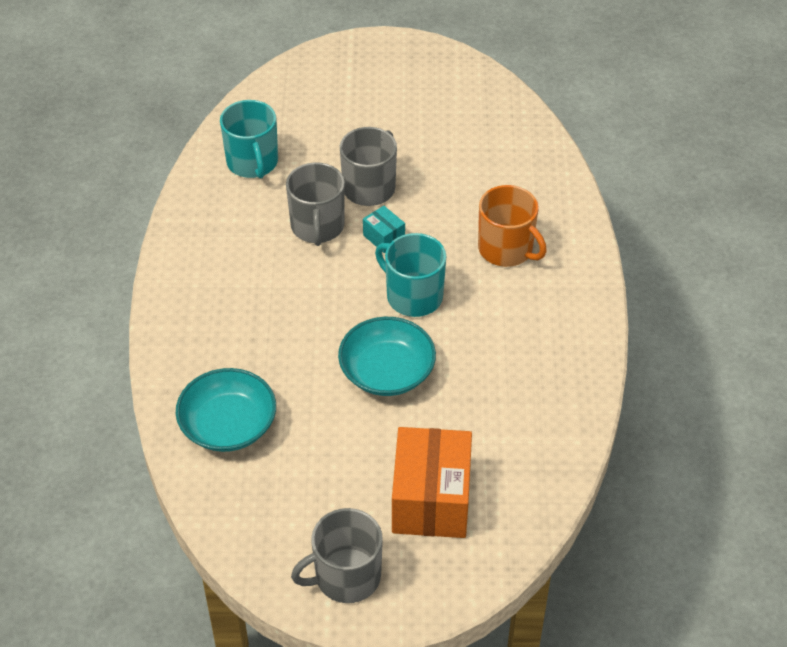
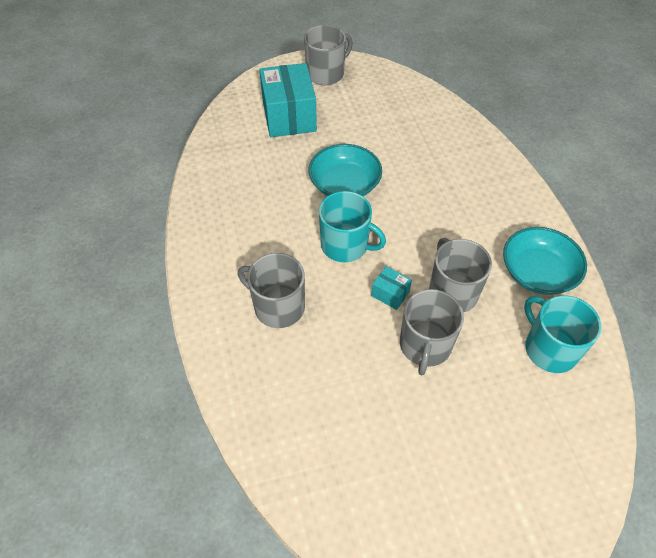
camera: 165 degrees right, 5 degrees up
turquoise bowl [176,368,276,452] -> turquoise bowl moved to [503,227,587,295]
orange box [392,427,472,538] -> turquoise box [259,63,317,137]
orange mug [478,185,547,267] -> grey mug [238,253,305,328]

